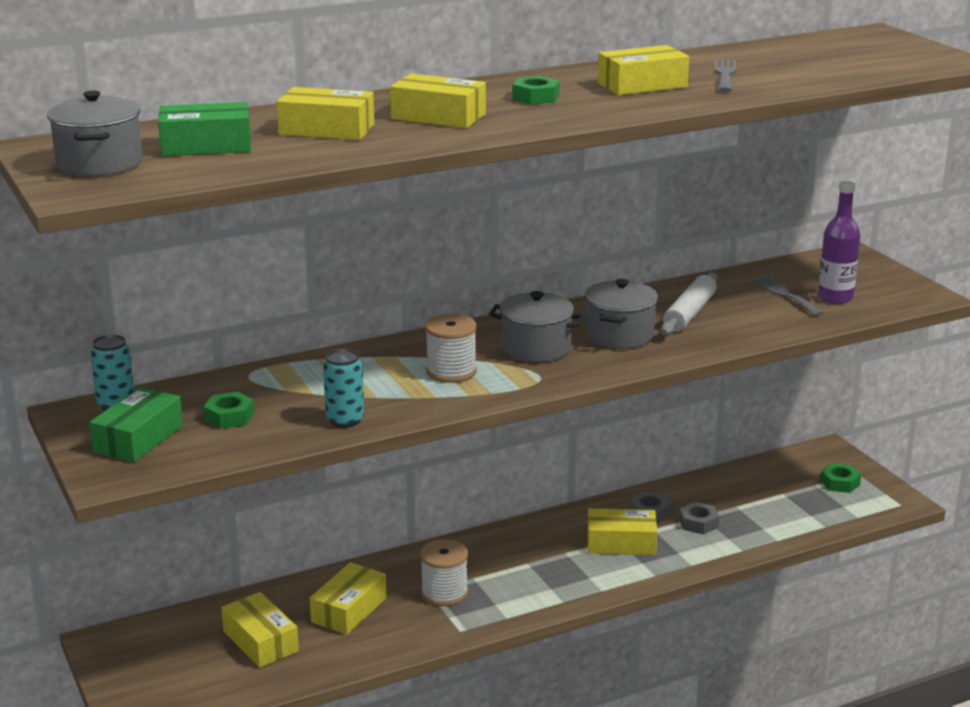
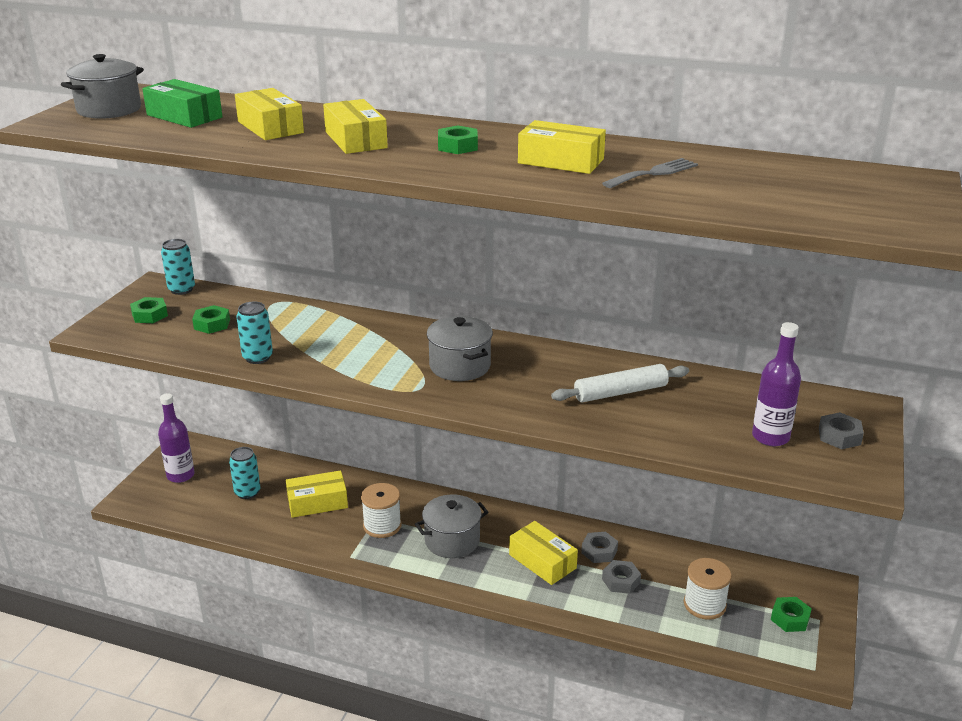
camera: 45 degrees right, 5 degrees up
green box [90,387,183,462] -> green nut [130,297,168,323]
yellow box [221,592,299,668] -> turquoise can [229,447,260,499]
white spool [425,314,477,383] -> white spool moved to [684,558,732,620]
grey pot [585,279,658,349] -> grey pot moved to [415,495,489,558]
grey fork [751,276,823,316] -> none
none -> purple bottle [158,393,195,483]
none -> grey nut [819,412,864,449]

